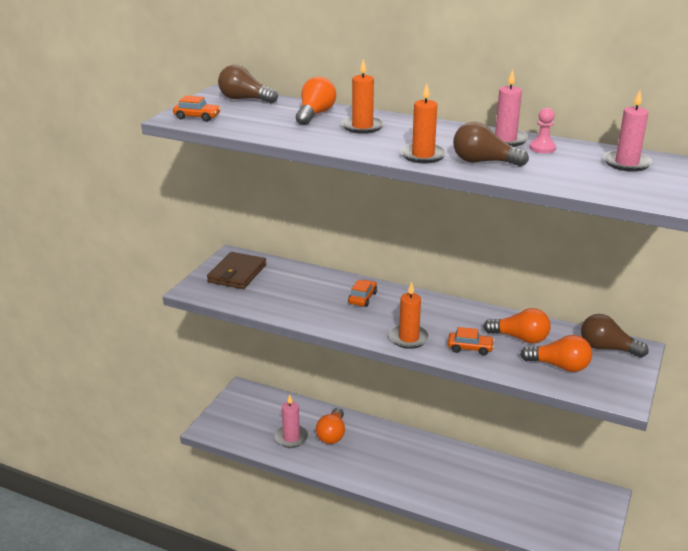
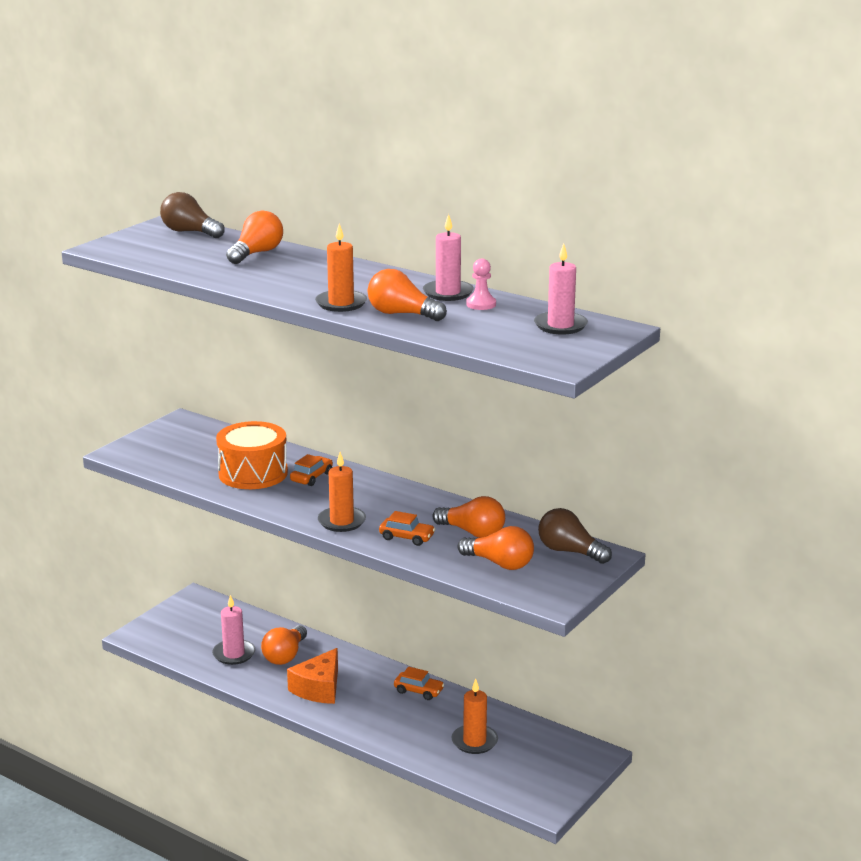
camera: 10 degrees right, 5 degrees down
orange car [173,96,221,122] -> orange car moved to [394,667,444,700]
brown wallet [207,252,266,289] -> none
orange candle [341,59,384,134] -> orange candle moved to [452,679,498,754]
brown light bulb [453,122,529,167] -> orange light bulb [368,269,447,321]
none -> orange drum [216,421,288,489]
none -> orange cheese [287,648,338,704]

